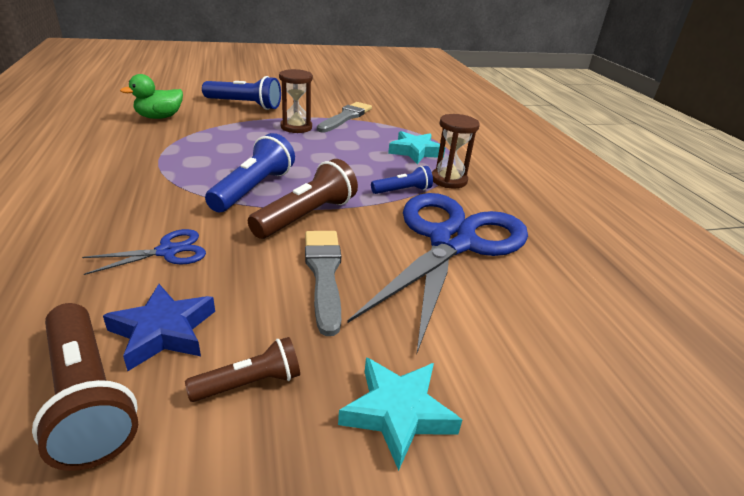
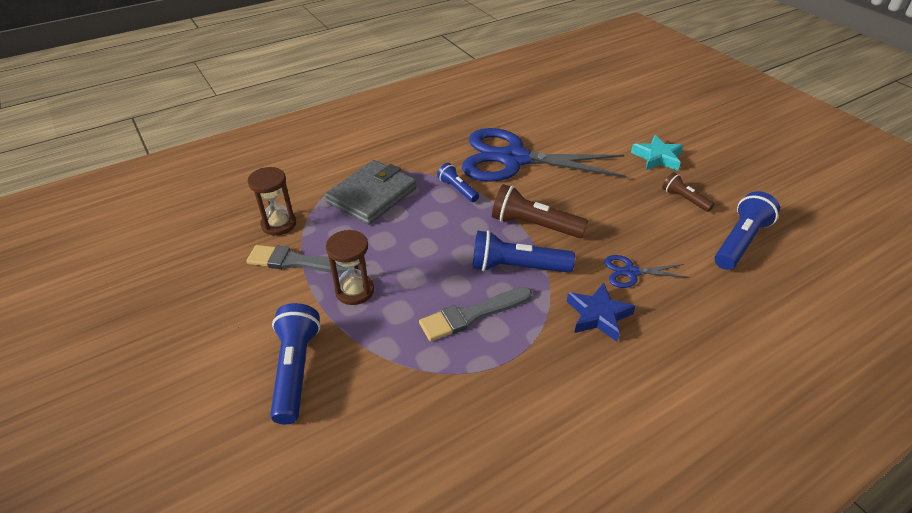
camera: 105 degrees left, 10 degrees up
brown flashlight [32,303,138,471] -> blue flashlight [715,191,780,270]
blue scissors [82,229,206,275] -> blue scissors turned 45 degrees counterclockwise [604,255,689,288]
blue star [103,284,215,371] -> blue star moved to [567,283,635,342]
green duck [120,74,183,119] -> none
grey brush [305,231,341,336] -> grey brush moved to [419,287,532,341]
turquoise star [388,131,445,164] -> grey wallet [325,160,416,225]
brown hourglass [432,114,480,188] -> brown hourglass moved to [247,167,296,236]

